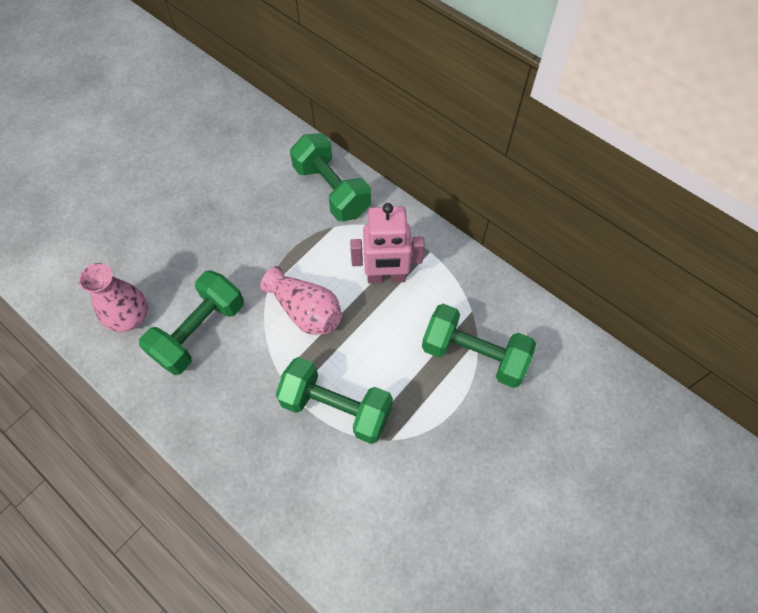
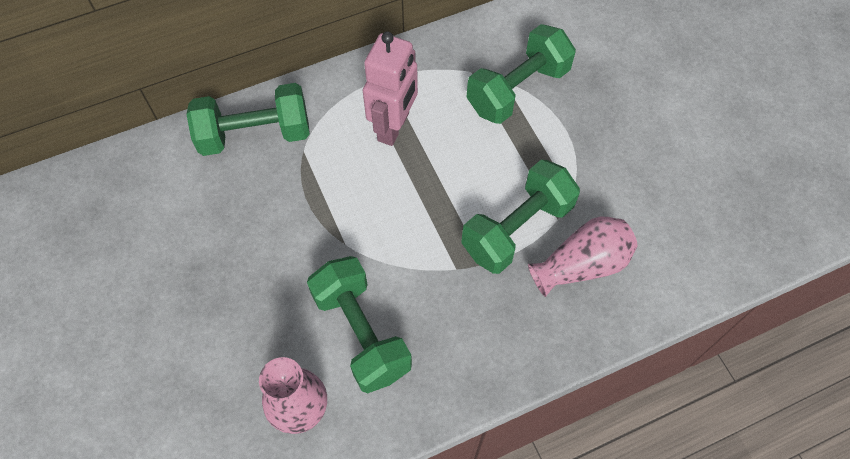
camera: 65 degrees left, 0 degrees up
pink vase [260,266,342,335] -> pink vase moved to [528,217,637,297]

